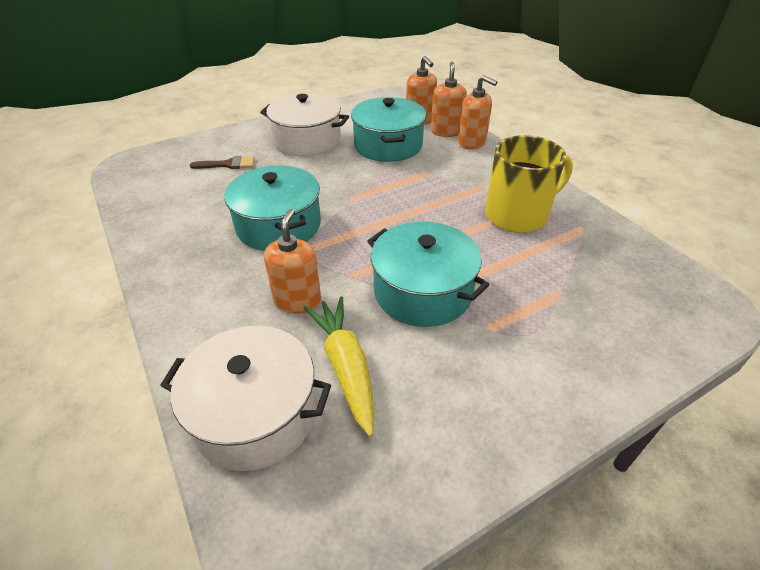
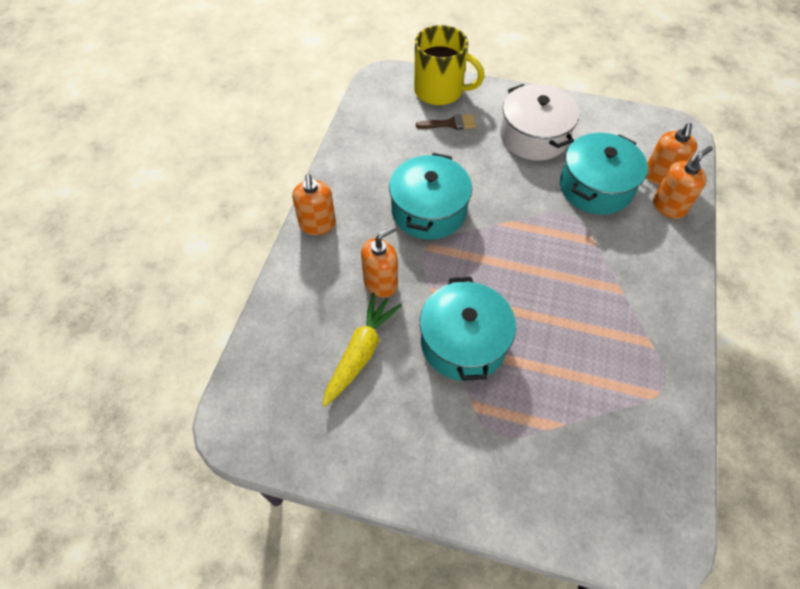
camera: 45 degrees right, 15 degrees up
white pot [160,326,331,471] -> none
brown brush [190,156,255,169] -> brown brush turned 45 degrees counterclockwise [416,114,476,130]
orange soap dispenser [458,75,497,149] -> orange soap dispenser moved to [292,174,336,235]
yellow mug [485,135,573,233] -> yellow mug moved to [414,25,485,105]

